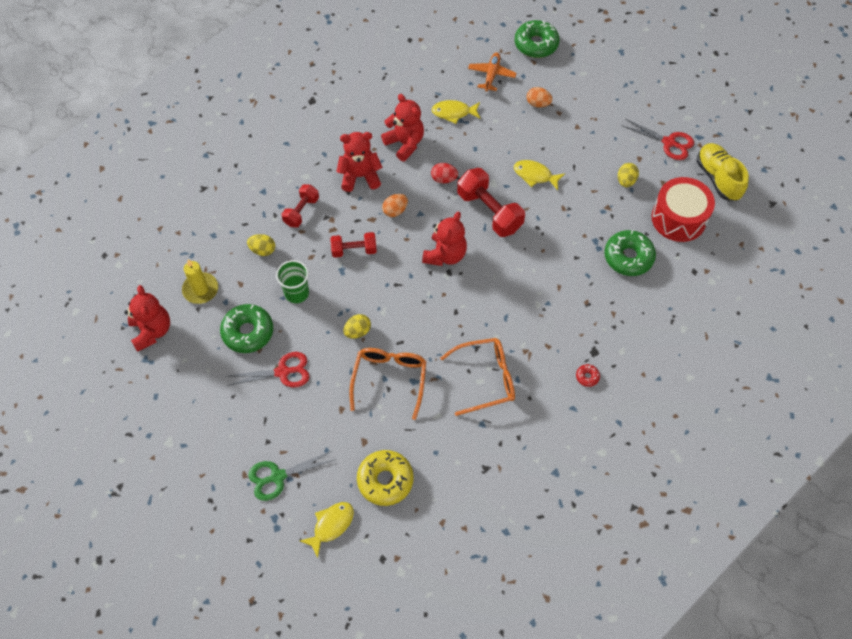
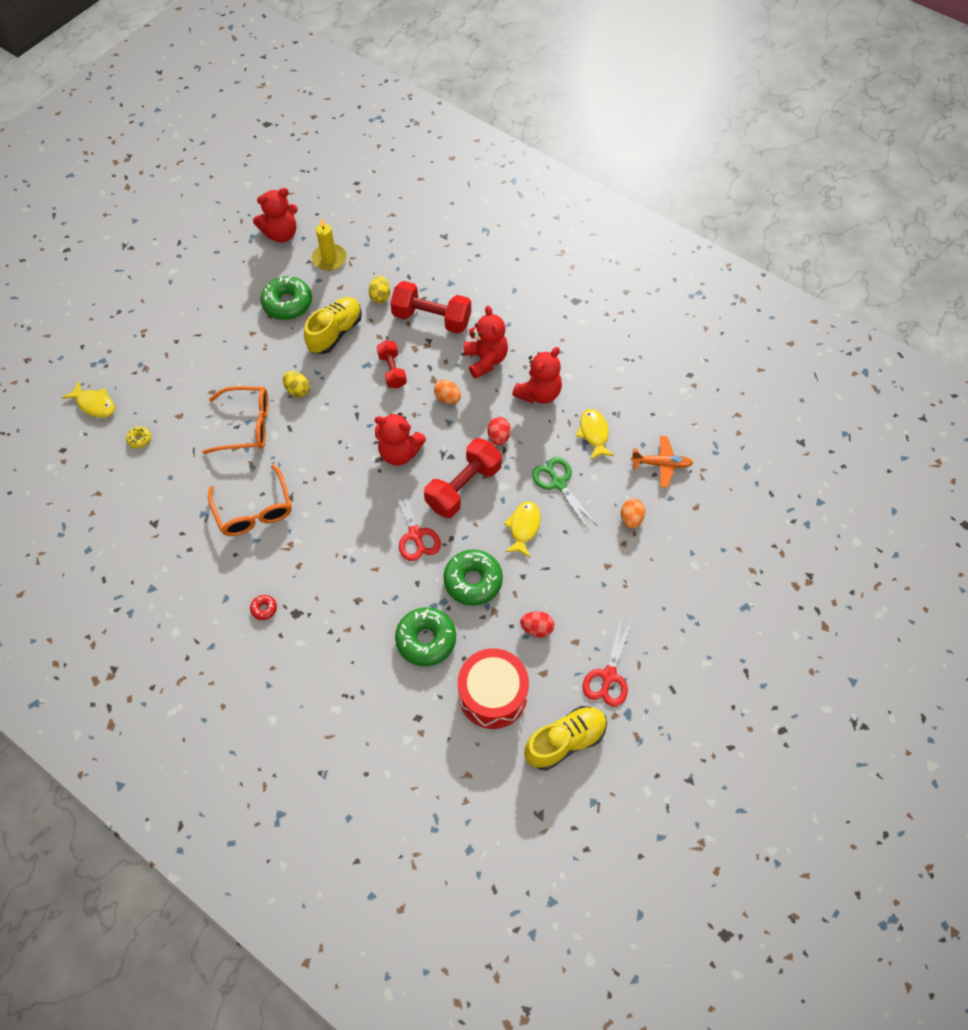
camera: 80 degrees right, 0 degrees up
red scissors [226,352,310,387] -> red scissors moved to [392,484,441,561]
green scissors [249,450,336,501] -> green scissors moved to [532,457,597,529]
green cup [276,260,309,303] -> yellow shoe [304,297,362,354]
red dumbbell [282,184,319,228] -> red dumbbell [390,281,471,334], size x1.66
yellow donut [357,450,414,506] -> yellow donut [126,427,151,448], size x0.44
green donut [515,20,559,58] -> green donut moved to [443,549,503,606]
yellow egg [618,163,639,187] -> red egg [520,611,554,638]

